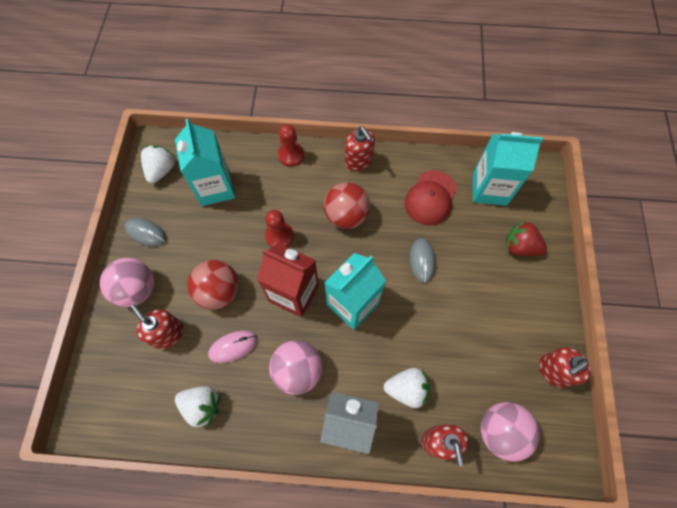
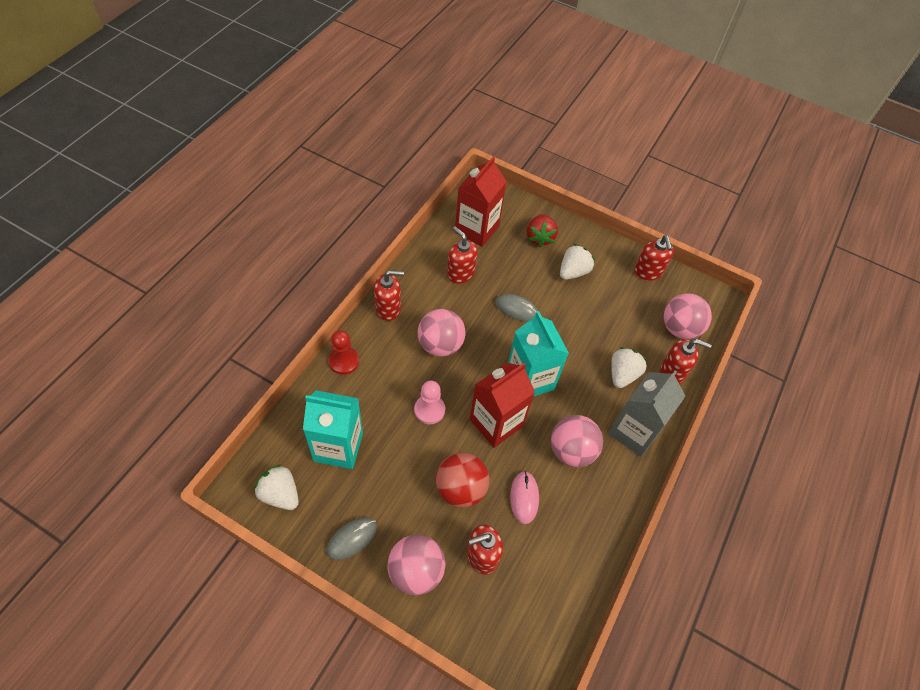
camera: 70 degrees left, 10 degrees down
white strawberry [175,386,220,427] -> white strawberry moved to [560,244,595,280]
red pawn [265,210,294,247] -> pink pawn [414,381,445,424]
red ball [324,182,370,229] -> pink ball [418,309,465,357]
red cap [405,170,457,226] -> red soap dispenser [447,226,478,284]
turquoise carton [473,132,543,206] -> red carton [455,157,507,247]
red strawberry [506,221,547,256] -> red strawberry turned 45 degrees counterclockwise [527,214,558,247]

